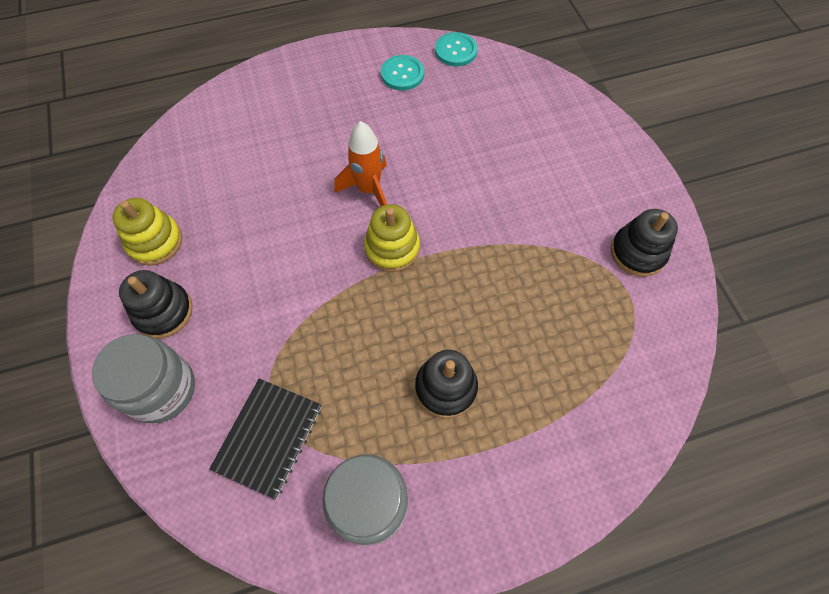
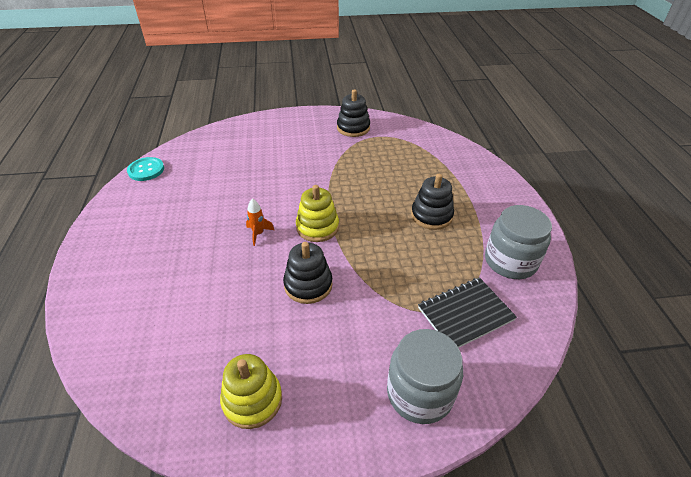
camera: 80 degrees left, 20 degrees down
black stacking toy [119,270,193,338] -> black stacking toy moved to [283,242,333,304]
black notebook [209,379,322,499] -> black notebook turned 60 degrees counterclockwise [418,277,517,348]
orange rocket [334,121,387,206] -> orange rocket [246,199,274,246], size x0.57
turquoise button [381,55,424,91] -> none

